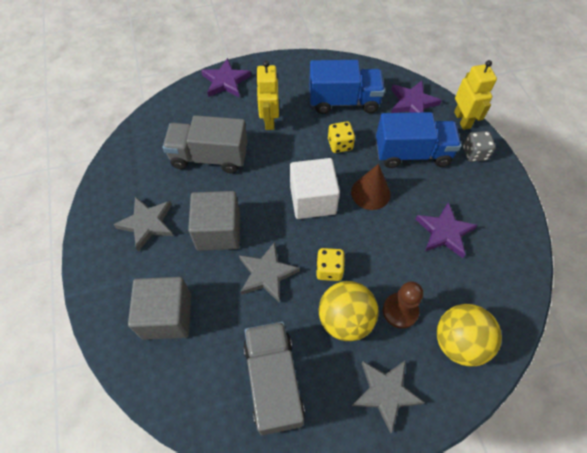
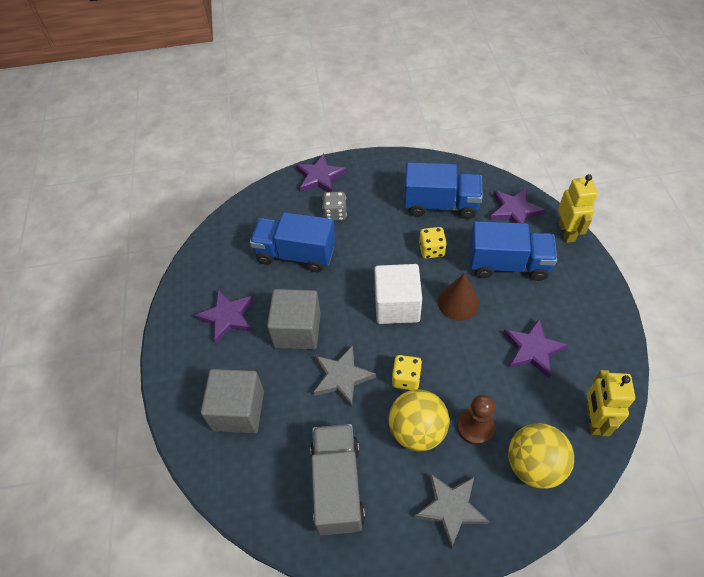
camera: 10 degrees right, 5 degrees down
grey star [113,197,173,251] -> purple star [195,289,253,344]
grey truck [163,115,248,173] -> blue truck [250,212,335,272]
yellow robot [256,61,279,130] -> yellow robot moved to [587,370,635,436]
grey dice [463,131,496,162] -> grey dice moved to [322,192,347,221]

